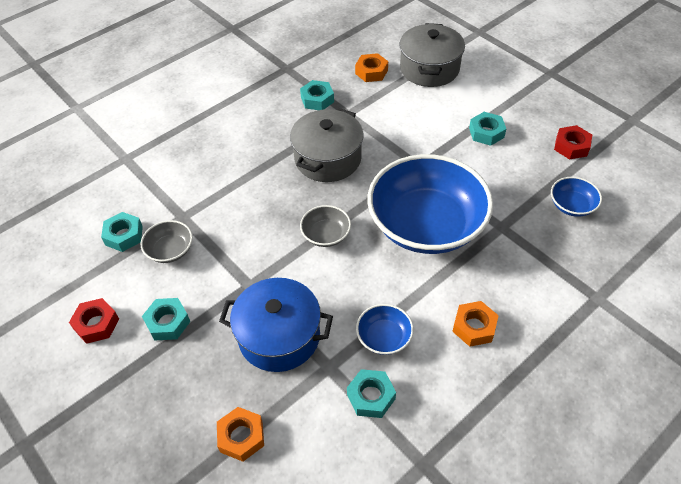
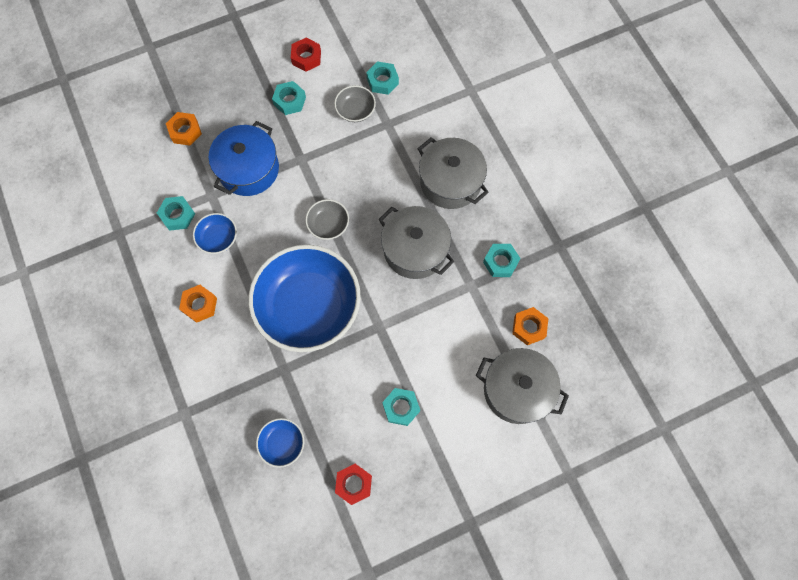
camera: 105 degrees right, 20 degrees up
none -> grey pot [417,137,489,209]

